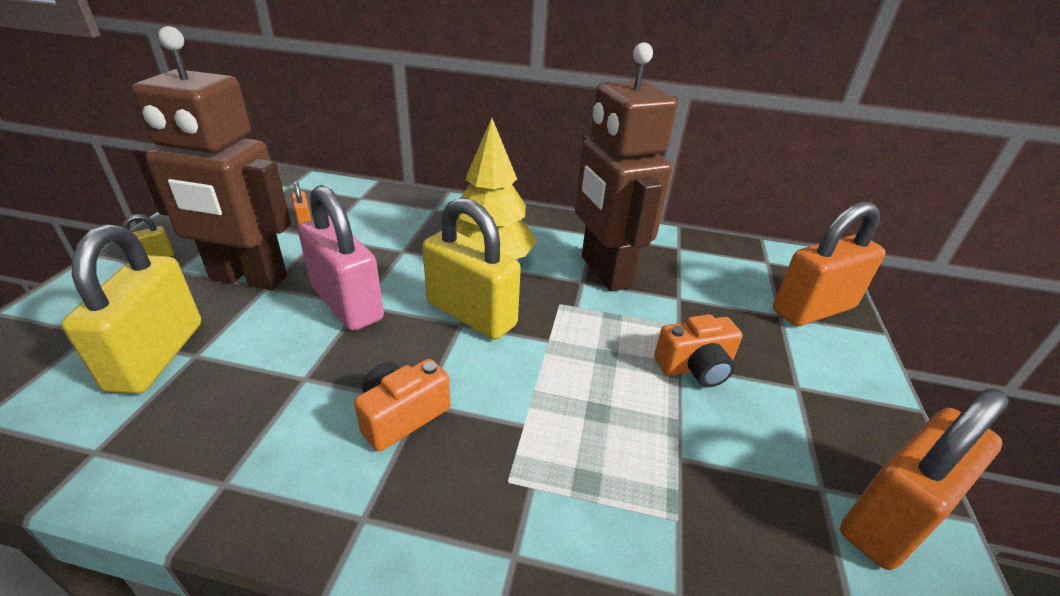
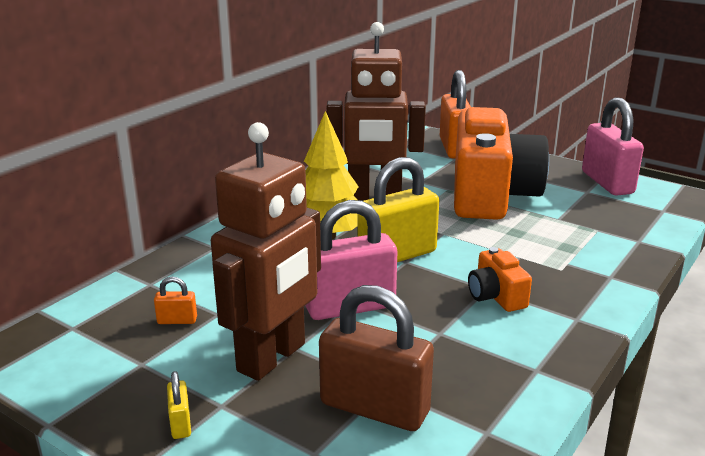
camera: 65 degrees left, 10 degrees down
yellow padlock [61,224,201,394] -> brown padlock [319,285,434,431]
orange camera [654,314,743,387] -> orange camera [454,107,549,220], size x2.42
orange padlock [840,388,1009,570] -> pink padlock [582,97,644,196]

